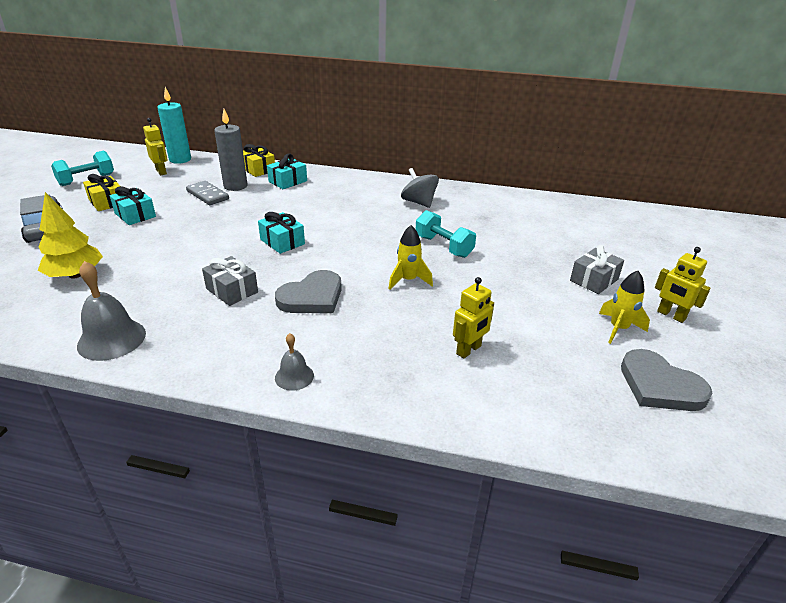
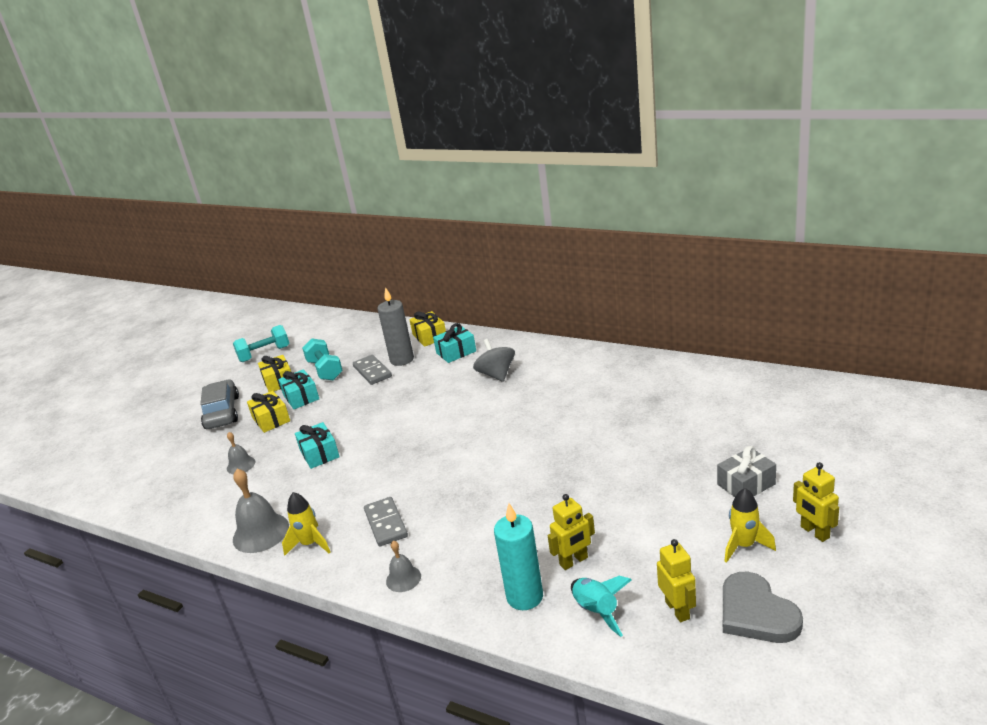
camera: 20 degrees right, 5 degrees down
yellow tree [38,192,103,279] -> grey bell [227,432,255,474]
yellow robot [143,118,168,175] -> yellow robot moved to [657,539,696,622]
turquoise candle [157,87,191,164] -> turquoise candle moved to [494,503,543,610]
grey gift [202,256,258,306] -> none
turquoise gift [258,212,305,254] -> turquoise gift moved to [295,422,340,469]
grey heart [275,270,342,313] -> none
yellow rocket [388,225,433,290] -> yellow rocket moved to [282,492,330,556]
grey spinning top [401,168,439,208] -> grey spinning top moved to [473,339,515,382]
turquoise dumbbell [416,210,476,258] -> turquoise dumbbell moved to [302,338,343,380]
none -> yellow gift [247,391,290,433]
none -> grey domino [364,497,408,547]
none -> turquoise rocket [571,576,631,637]

